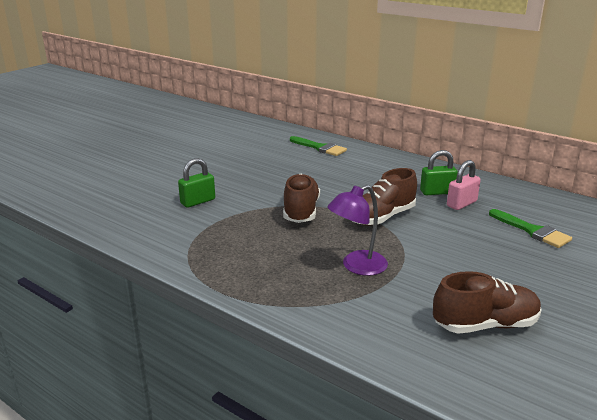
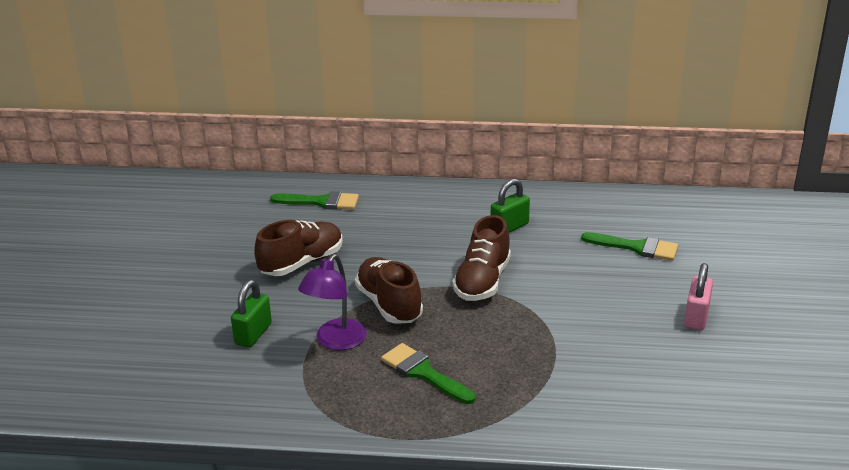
camera: 30 degrees left, 5 degrees up
purple lamp [327,185,388,276] -> purple lamp moved to [298,254,367,350]
brown shoe [433,271,542,334] -> brown shoe moved to [254,220,343,276]
pink padlock [447,160,480,210] -> pink padlock moved to [684,263,713,330]
none -> green brush [381,343,475,404]

